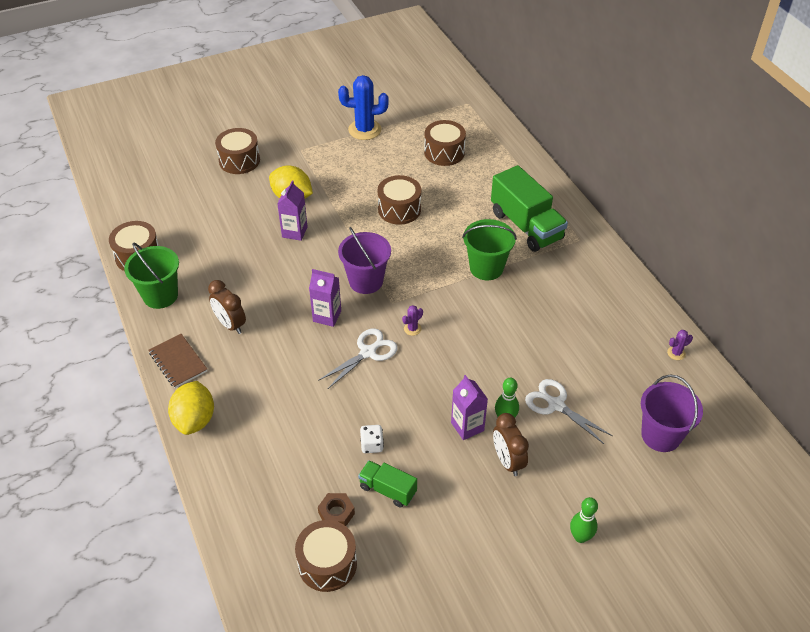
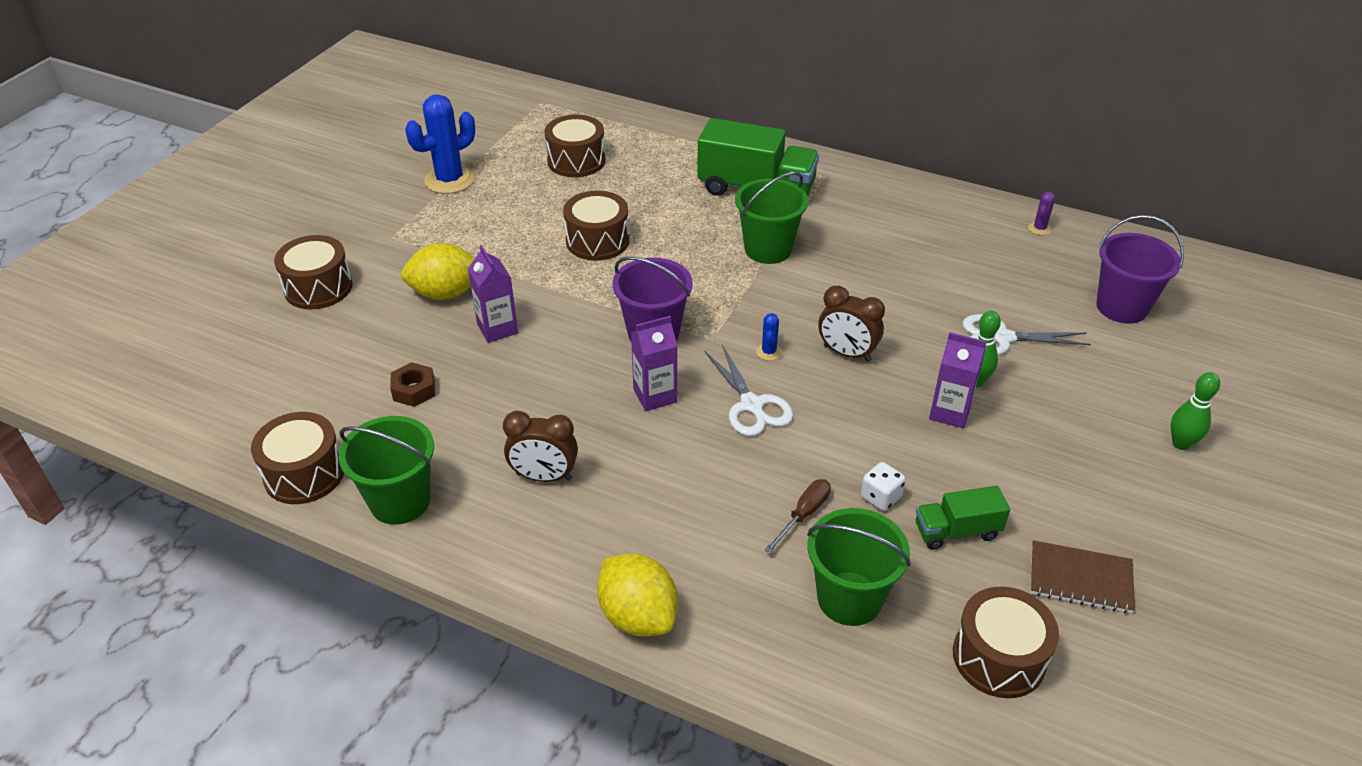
camera: 40 degrees left, 5 degrees down
brown notebook [149,334,207,388] -> brown notebook moved to [1031,540,1135,614]
white scissors [318,329,398,390] -> white scissors turned 150 degrees clockwise [705,345,793,436]
brown nut [318,493,355,526] -> brown nut moved to [390,362,435,407]
purple cactus [402,305,423,336] -> blue cactus [756,313,782,361]
brown clock [493,413,529,476] -> brown clock moved to [818,286,885,362]
none -> brown screwdriver [764,479,831,553]
none -> green bucket [807,508,911,626]

